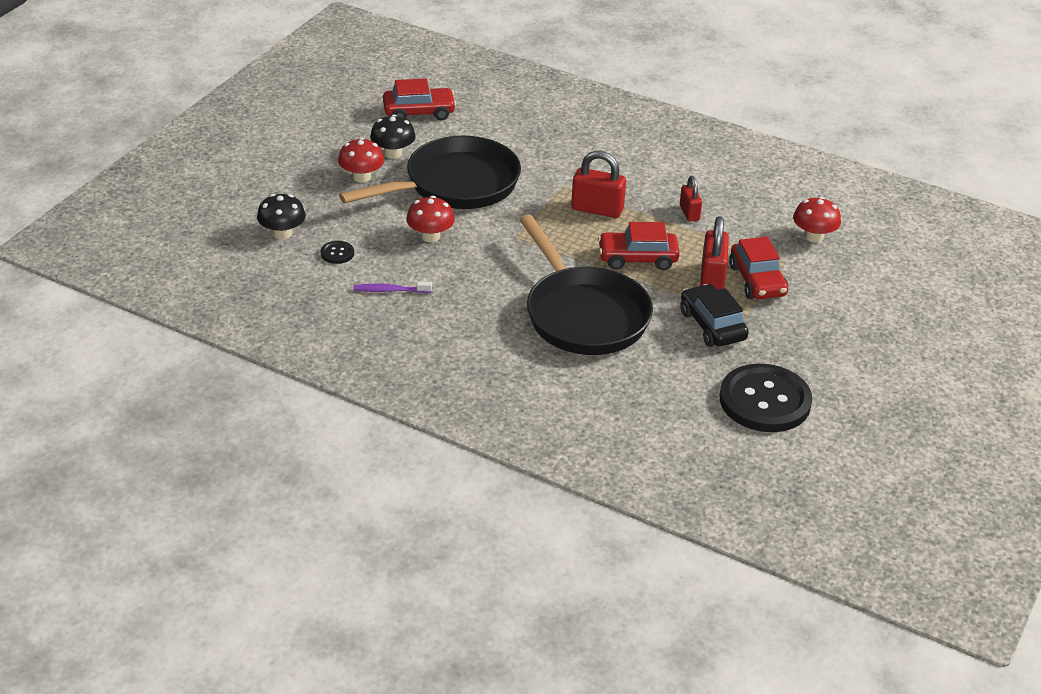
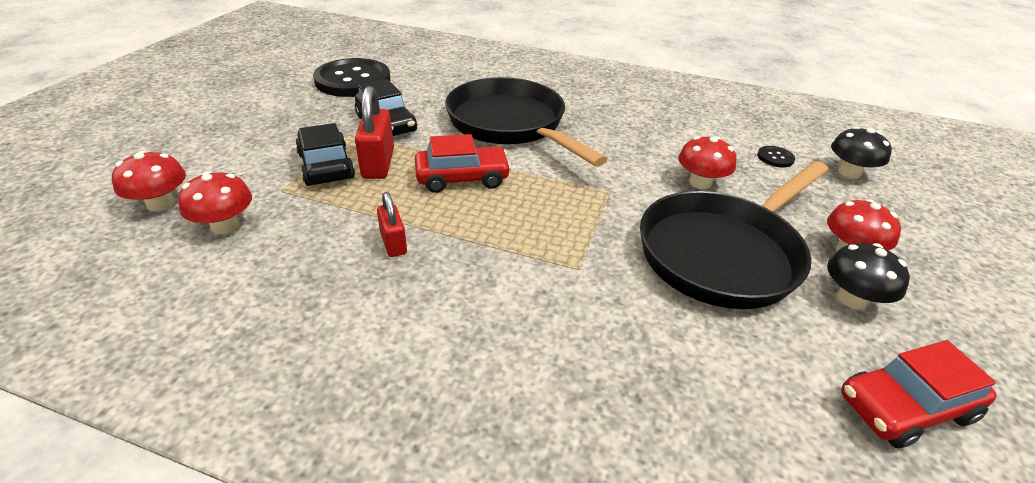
camera: 170 degrees right, 0 degrees up
purple toothbrush [354,281,432,293] -> none
red padlock [571,151,626,218] -> none
red car [729,237,788,299] -> black car [295,123,355,186]
none -> red mushroom [112,151,186,211]

